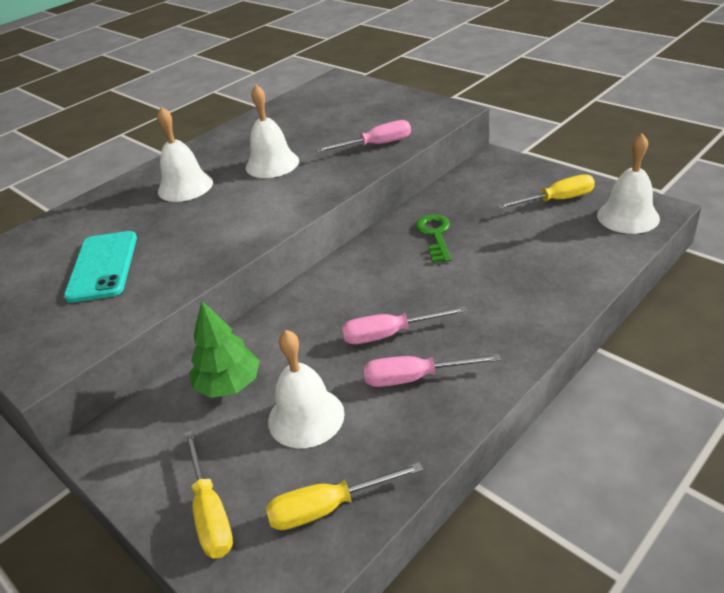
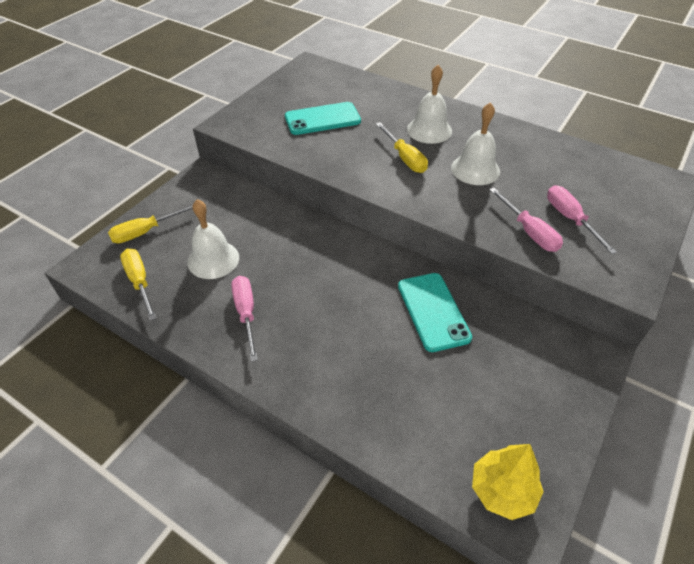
camera: 75 degrees right, 10 degrees up
green tree [190,300,260,398] -> none
pink screwdriver [342,306,467,344] -> pink screwdriver moved to [547,185,617,254]
green key [415,214,452,263] -> turquoise phone [398,273,472,352]
yellow screwdriver [497,174,595,209] -> yellow screwdriver moved to [376,123,428,173]
white bell [597,134,660,234] -> yellow tree [472,444,544,520]

